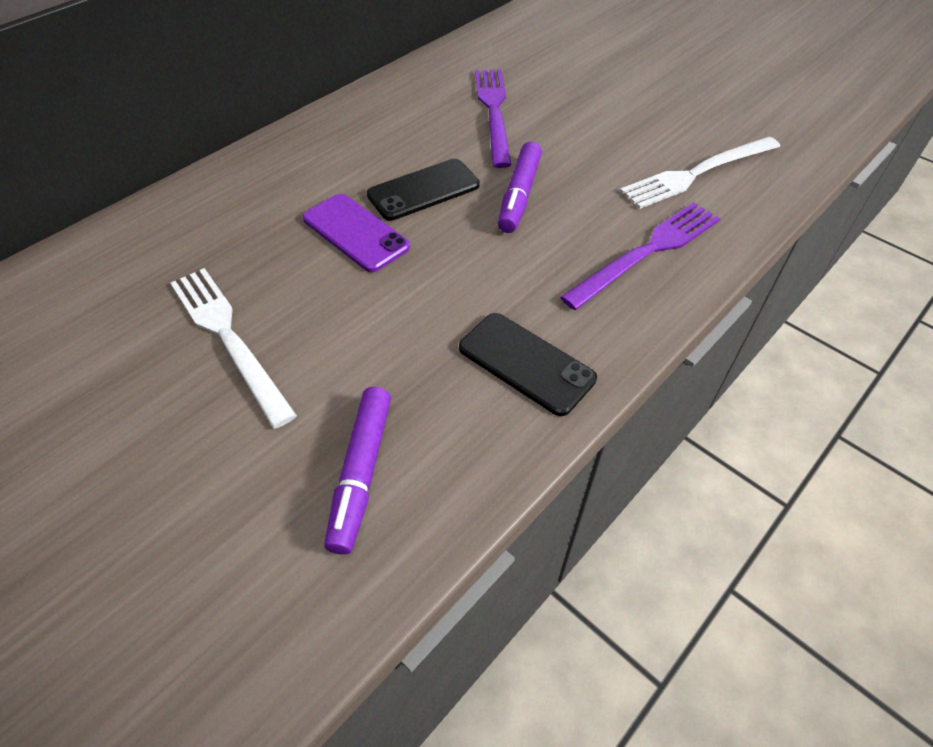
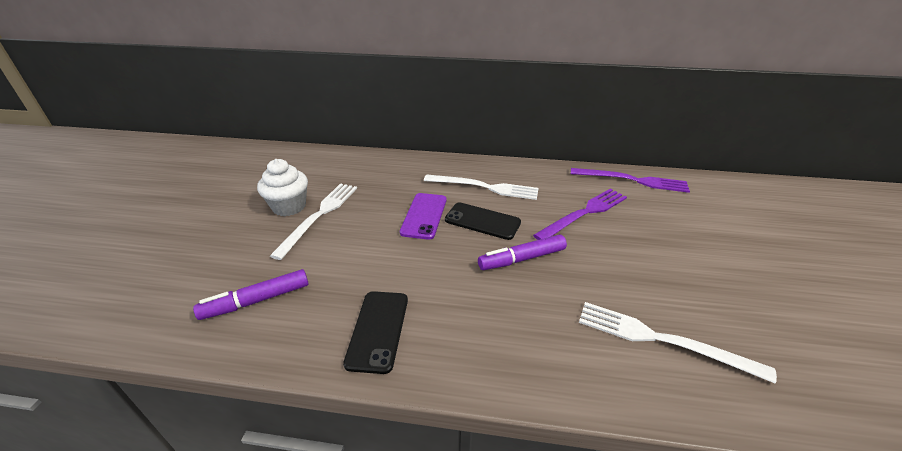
camera: 55 degrees right, 15 degrees down
purple fork [560,202,720,310] -> purple fork moved to [571,168,690,193]
none -> white cupcake [257,159,308,216]
none -> white fork [424,174,539,200]

